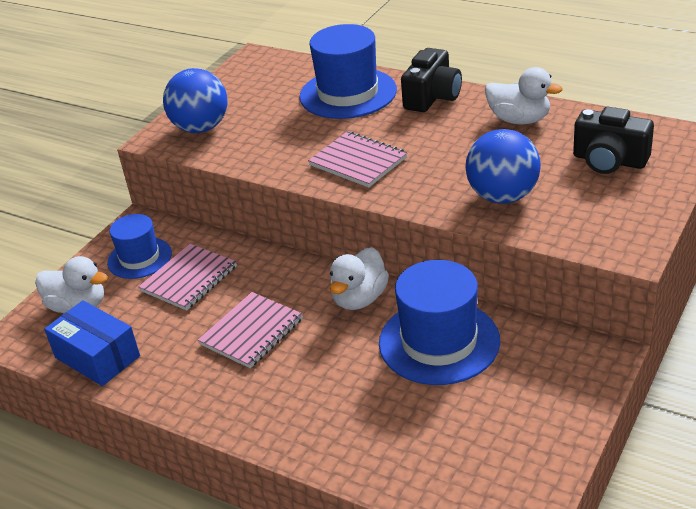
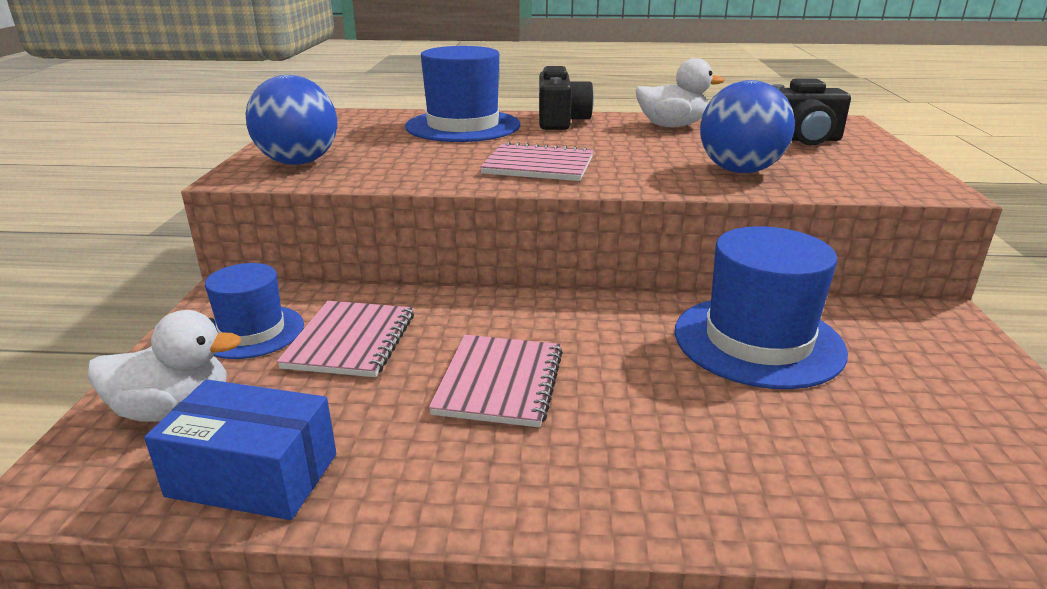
camera: 30 degrees left, 10 degrees down
white duck [330,247,389,310] -> none

